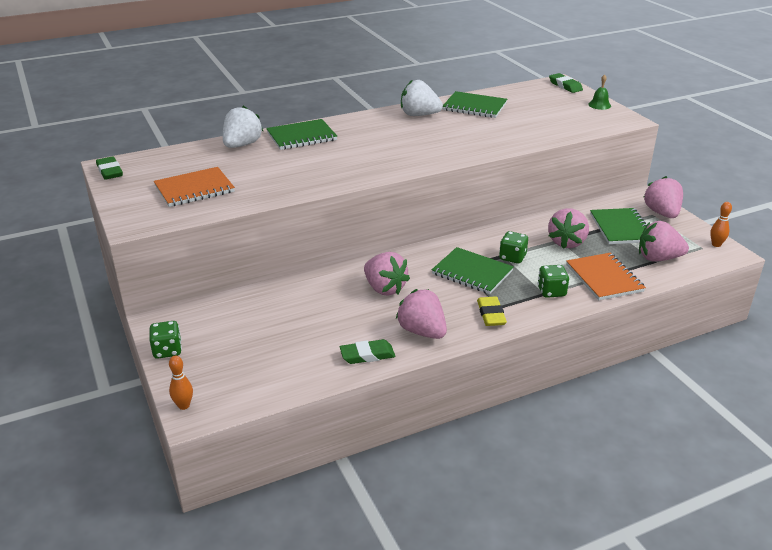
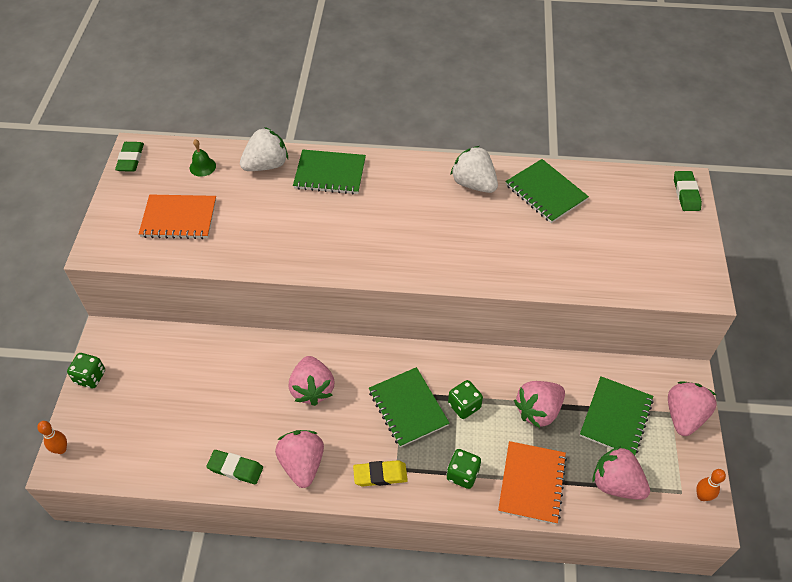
camera: 30 degrees right, 20 degrees up
yellow eraser [477,296,507,326] -> yellow eraser turned 60 degrees clockwise [353,460,408,486]
green bell [588,74,611,110] -> green bell moved to [190,139,216,177]

